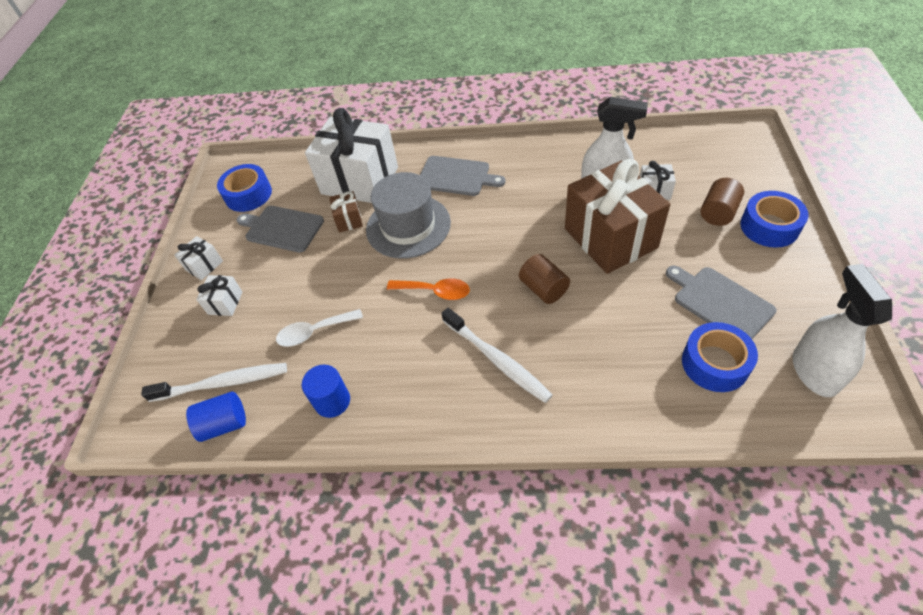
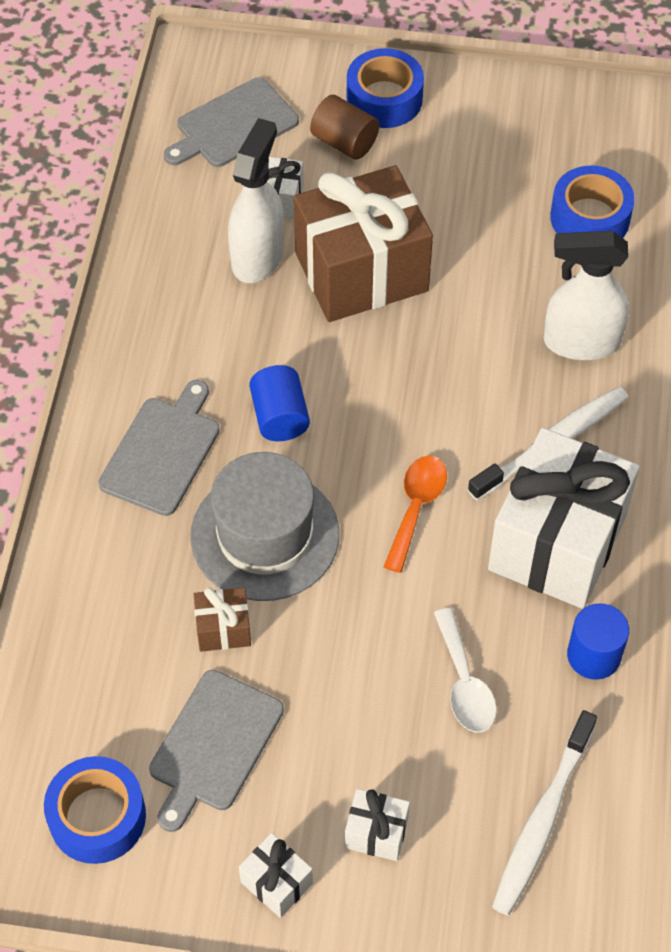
camera: 90 degrees left, 5 degrees up
white toothbrush [141,363,287,402] -> white toothbrush turned 150 degrees counterclockwise [492,710,597,915]
blue cylinder [186,391,246,442] -> blue cylinder moved to [249,365,310,441]
white gift [305,108,398,203] -> white gift moved to [488,428,640,609]
brown cylinder [519,254,570,304] -> none
grey cutting board [666,265,777,339] -> grey cutting board moved to [164,78,299,167]
white spray bottle [793,264,892,397] -> white spray bottle moved to [544,231,629,360]

